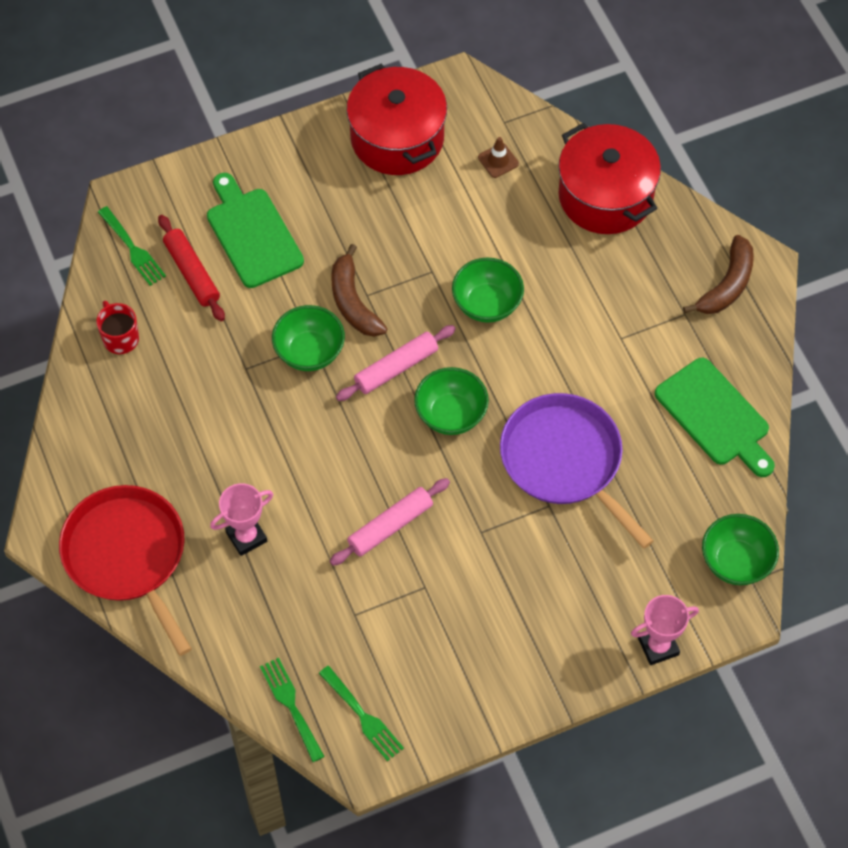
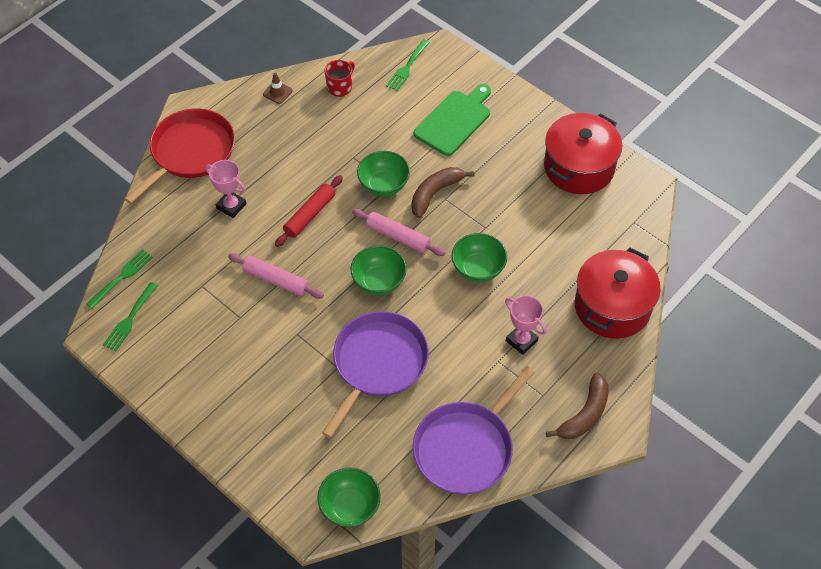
camera: 65 degrees right, 5 degrees down
red rolling pin [158,215,225,321] -> red rolling pin moved to [275,175,343,247]
brown traffic cone [478,137,519,178] -> brown traffic cone moved to [263,73,293,104]
pink trophy [631,595,699,665] -> pink trophy moved to [505,296,547,355]
green cutting board [655,358,775,477] -> purple pan [413,366,535,495]
brown banana [683,235,754,314] -> brown banana turned 60 degrees counterclockwise [546,373,609,439]

